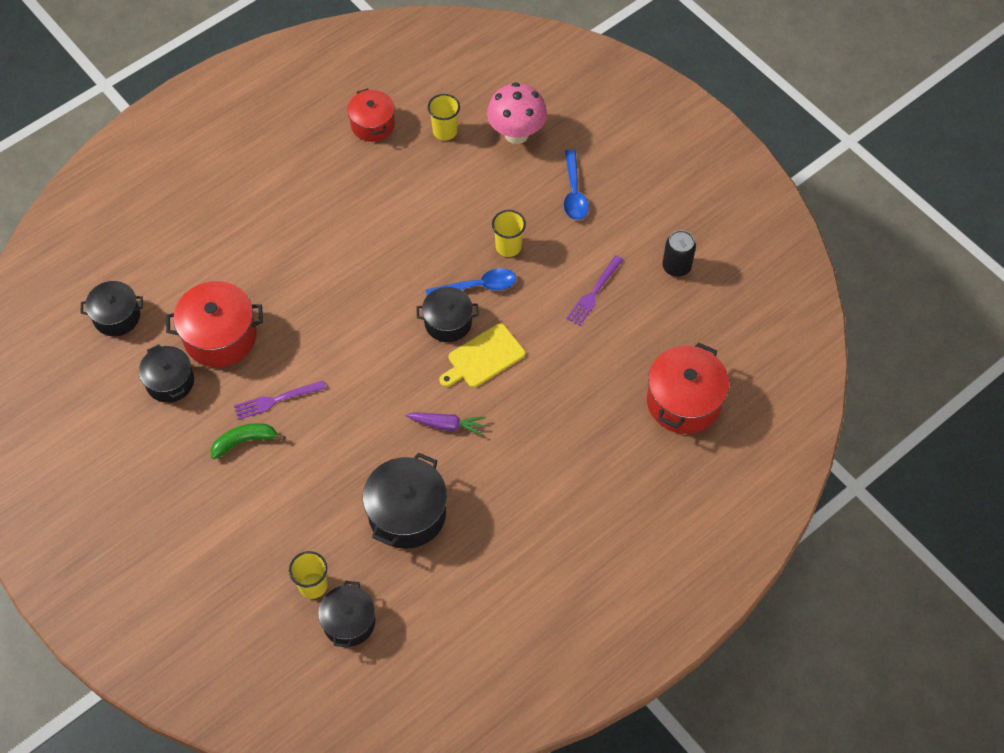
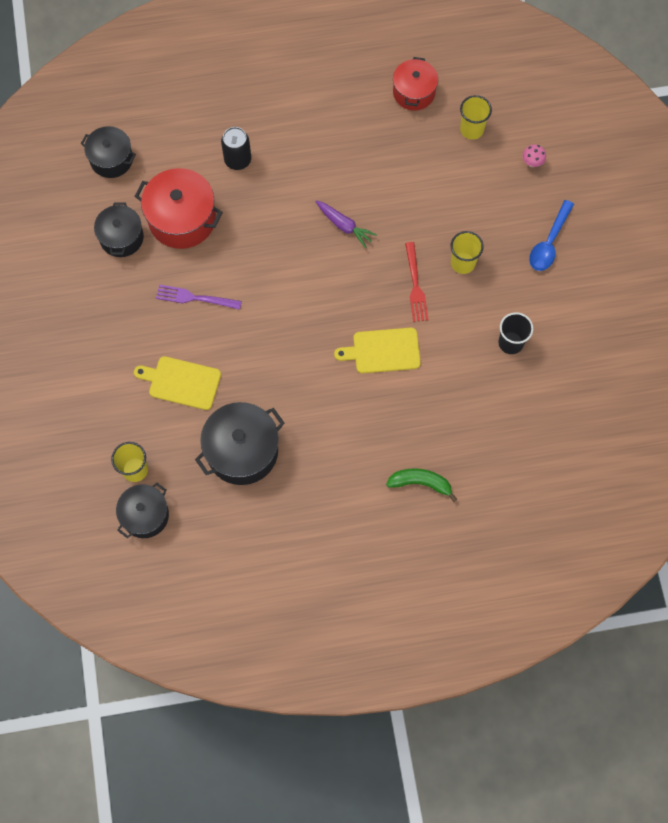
camera: 30 degrees right, 10 degrees up
green banana [211,423,285,459] -> green banana moved to [386,468,457,502]
purple carrot [406,412,486,436] -> purple carrot moved to [315,200,377,248]
black pot [416,287,479,342] -> none
blue spoon [426,268,516,296] -> red fork [405,242,428,322]
pink mushroom [487,82,547,144] -> pink mushroom [523,144,546,167], size x0.41
purple fork [566,255,623,326] -> black cup [498,312,533,354]
red pot [647,342,729,434] -> none
black can [662,230,696,277] -> black can moved to [221,127,251,170]
none -> yellow cutting board [134,356,221,410]

